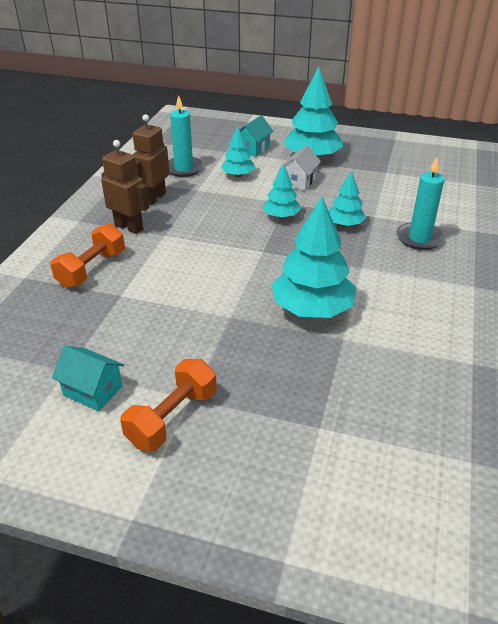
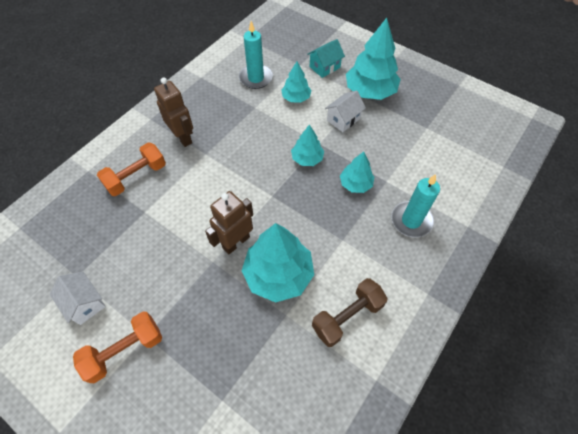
camera: 20 degrees right, 20 degrees up
turquoise house [52,346,124,411] -> white house [50,272,106,325]
brown robot [132,114,170,206] -> brown robot moved to [205,191,253,254]
none -> brown dumbbell [312,278,388,347]

